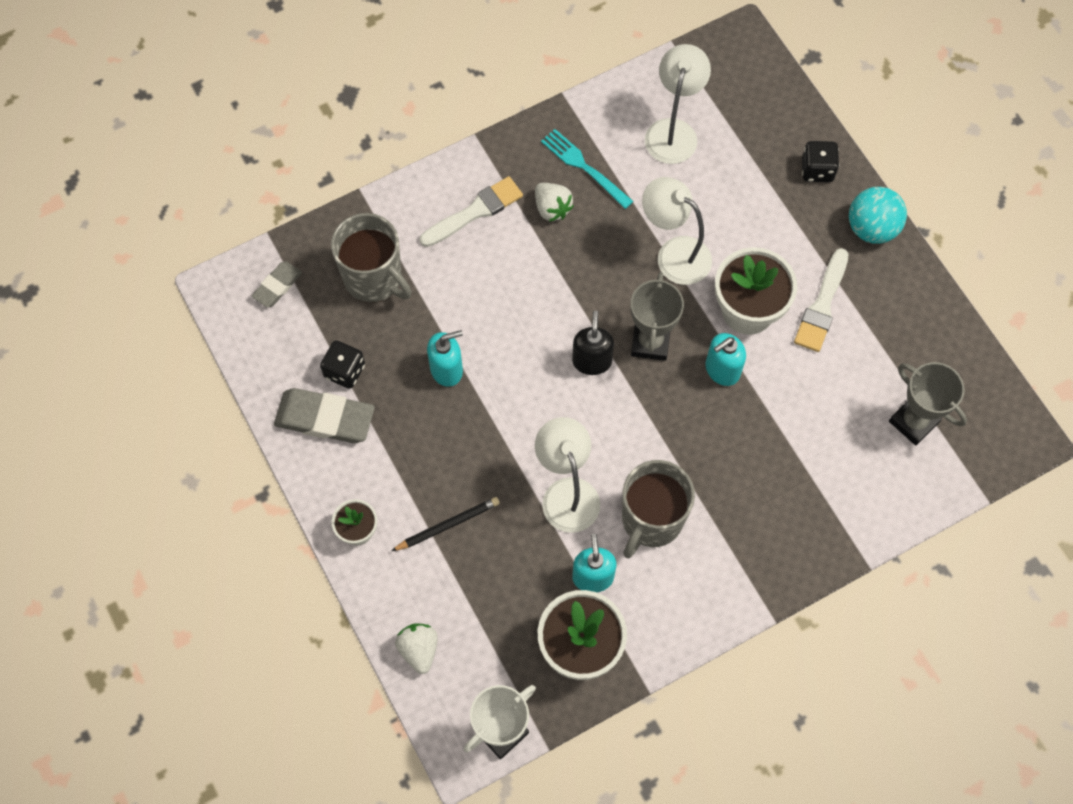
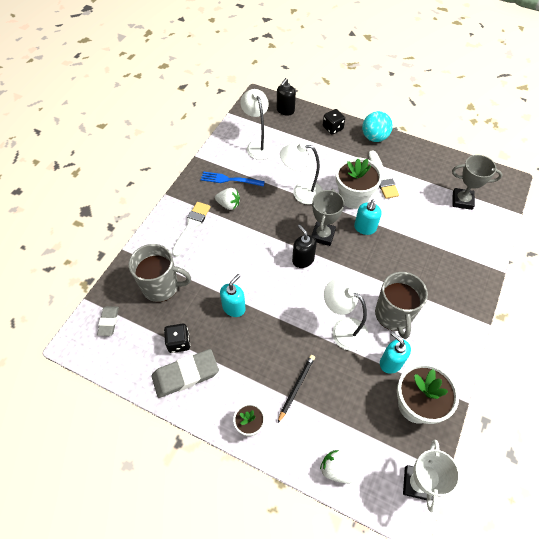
camera: 35 degrees left, 10 degrees down
turquoise fork [541,129,633,209] -> blue fork [201,171,265,187]
grey trophy [631,272,684,361] -> grey trophy turned 45 degrees clockwise [311,189,344,246]
none -> black soap dispenser [277,78,296,116]

